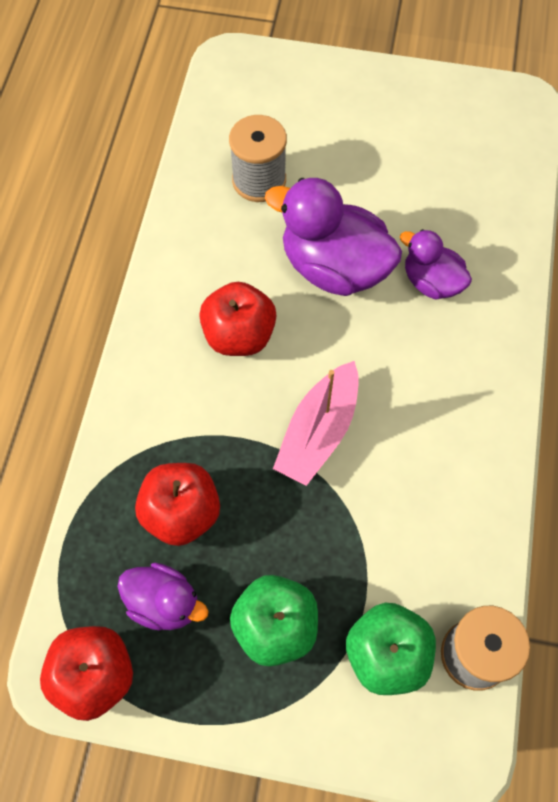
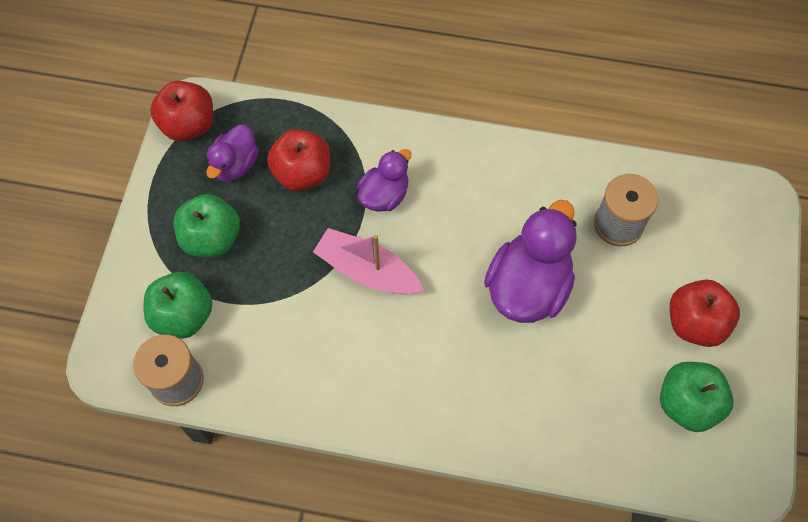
camera: 90 degrees right, 0 degrees up
red apple [199,282,277,356] -> red apple moved to [670,280,740,347]
purple duck [400,229,472,300] -> purple duck moved to [357,149,411,212]
none -> green apple [660,362,734,432]

